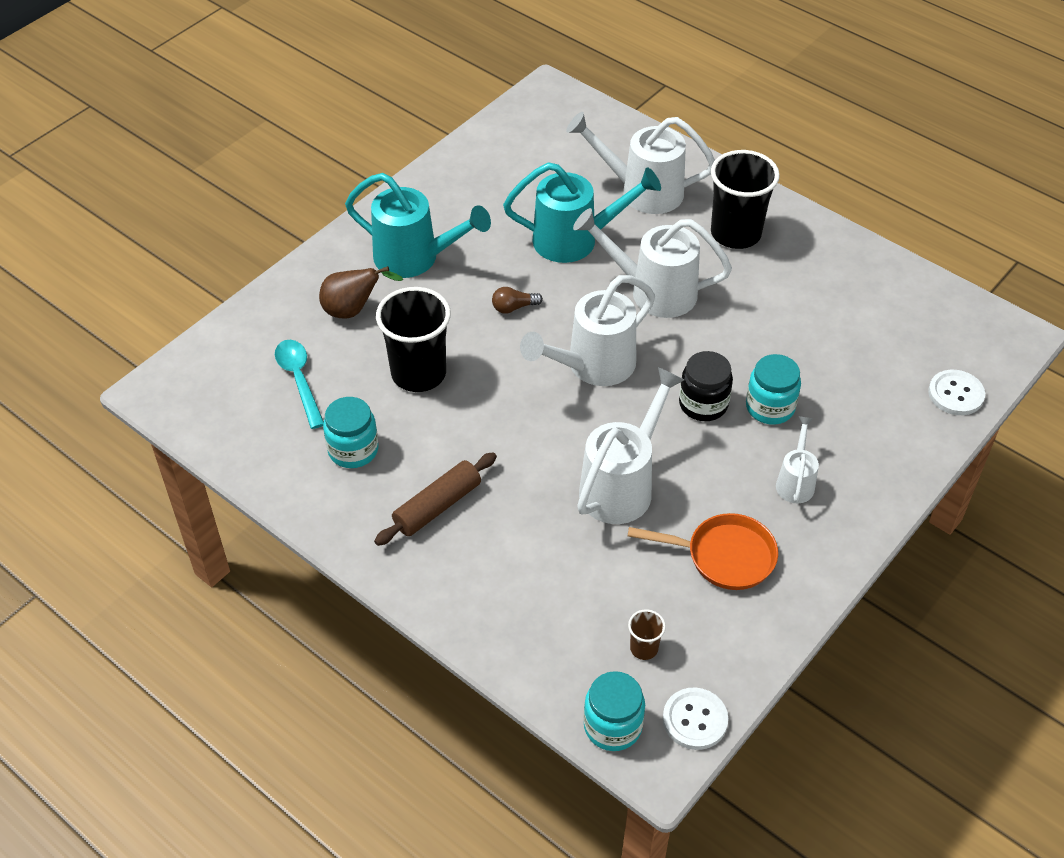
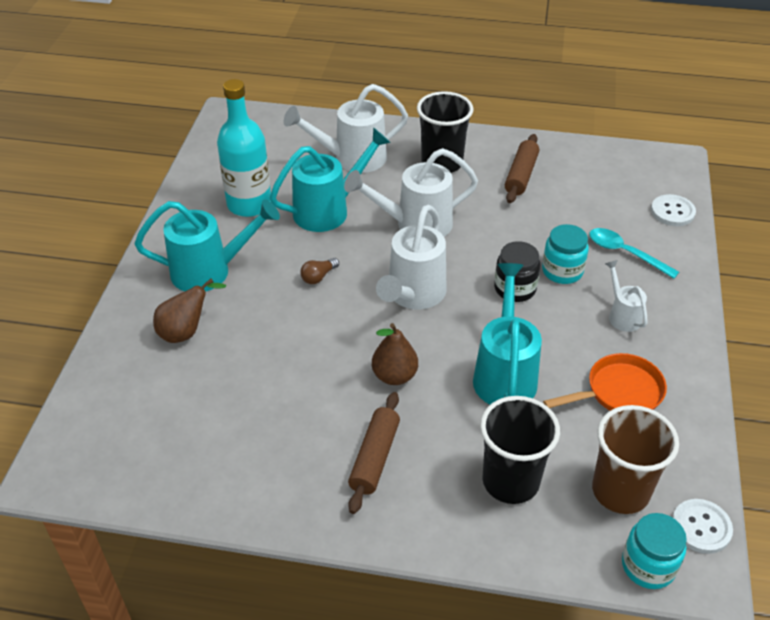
camera: 30 degrees left, 5 degrees down
turquoise spoon [275,340,324,429] -> turquoise spoon moved to [589,228,679,279]
turquoise jar [323,397,379,468] -> none
black cup [376,287,451,392] -> black cup moved to [480,396,560,504]
white watering can [577,367,685,524] -> turquoise watering can [473,263,542,405]
brown cup [628,609,666,660] -> brown cup [592,405,679,514], size x2.27
none -> turquoise bottle [217,79,271,217]
none -> brown pear [372,323,418,385]
none -> brown rolling pin [505,134,539,203]

